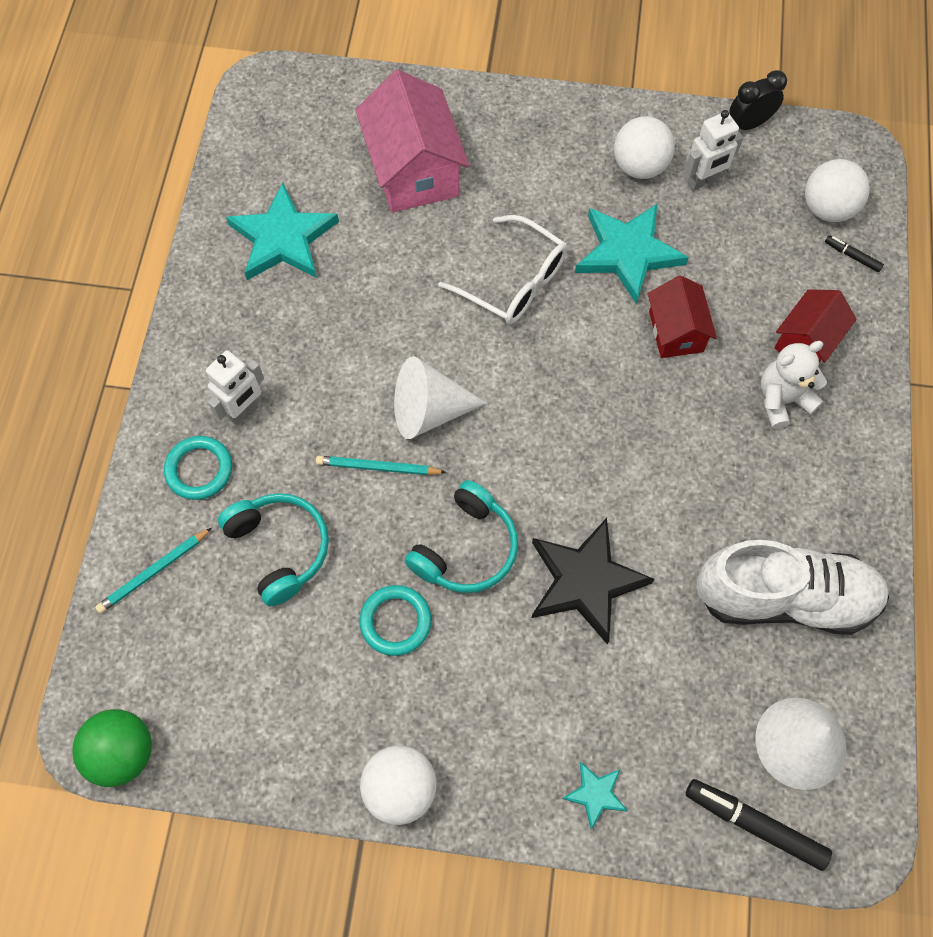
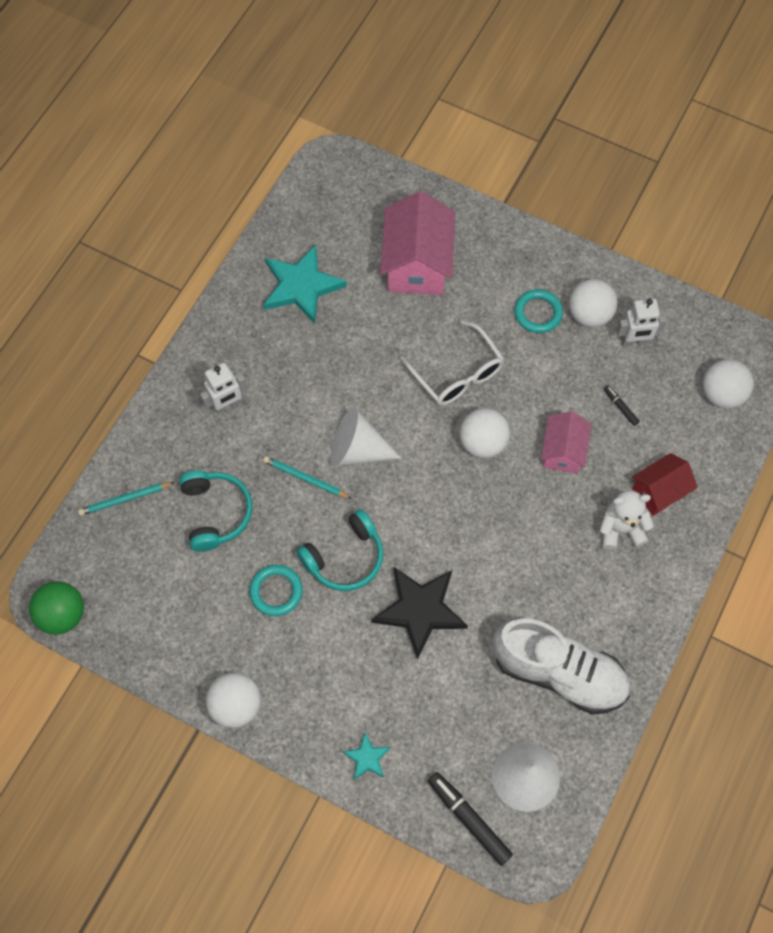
camera: 20 degrees right, 0 degrees up
turquoise ring [164,436,232,500] -> turquoise ring moved to [514,289,563,333]
turquoise star [575,204,689,304] -> none
red house [648,275,717,358] -> pink house [541,411,591,473]
black clock [729,70,787,130] -> none
black marker [825,235,884,272] -> black marker moved to [604,385,639,426]
none -> white ball [460,408,510,458]

